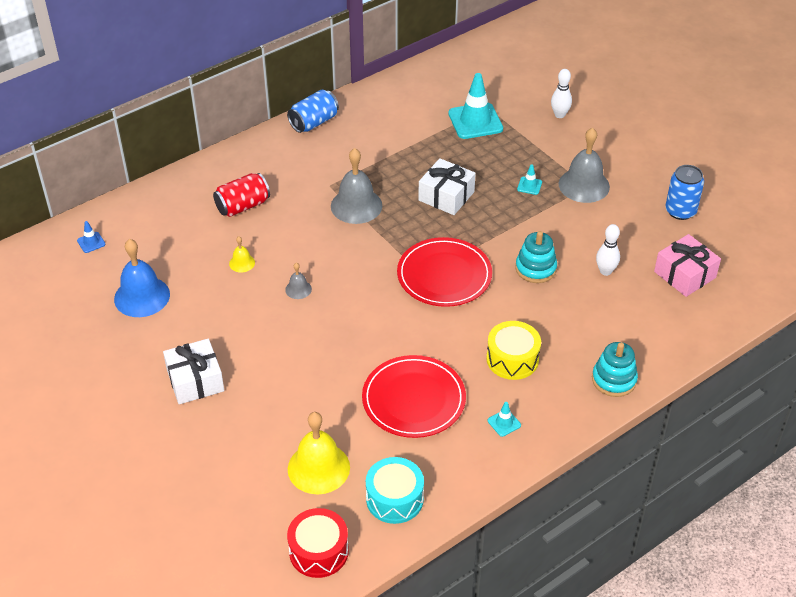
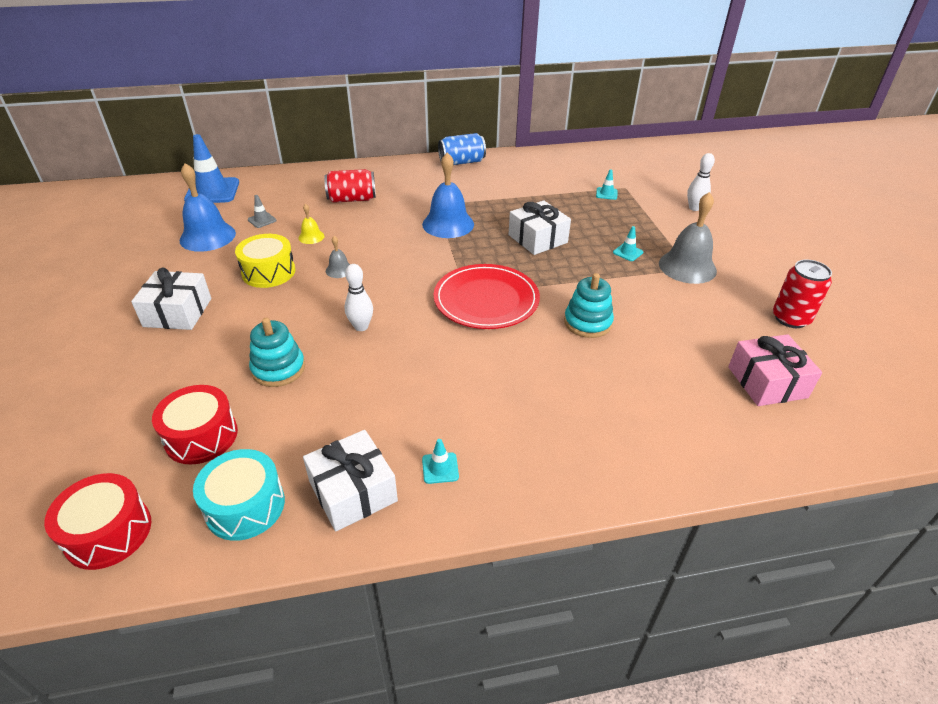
camera: 25 degrees right, 5 degrees down
blue traffic cone [77,221,106,253] -> blue traffic cone [184,134,239,203], size x2.24
yellow bell [288,412,350,494] -> red drum [152,385,238,464]
grey bell [331,148,382,224] -> blue bell [422,152,474,238]
red plate [362,355,466,438] -> none
turquoise traffic cone [448,73,503,139] -> turquoise traffic cone [596,169,618,200], size x0.45
yellow drum [486,321,541,380] -> yellow drum moved to [235,234,295,288]
turquoise stacking toy [592,342,638,397] -> turquoise stacking toy moved to [249,318,305,387]
white bowling pin [596,224,620,276] -> white bowling pin moved to [345,264,373,331]
blue can [665,165,704,220] -> red can [773,260,832,328]
none -> grey traffic cone [248,195,277,228]
none -> white gift [303,430,398,531]

